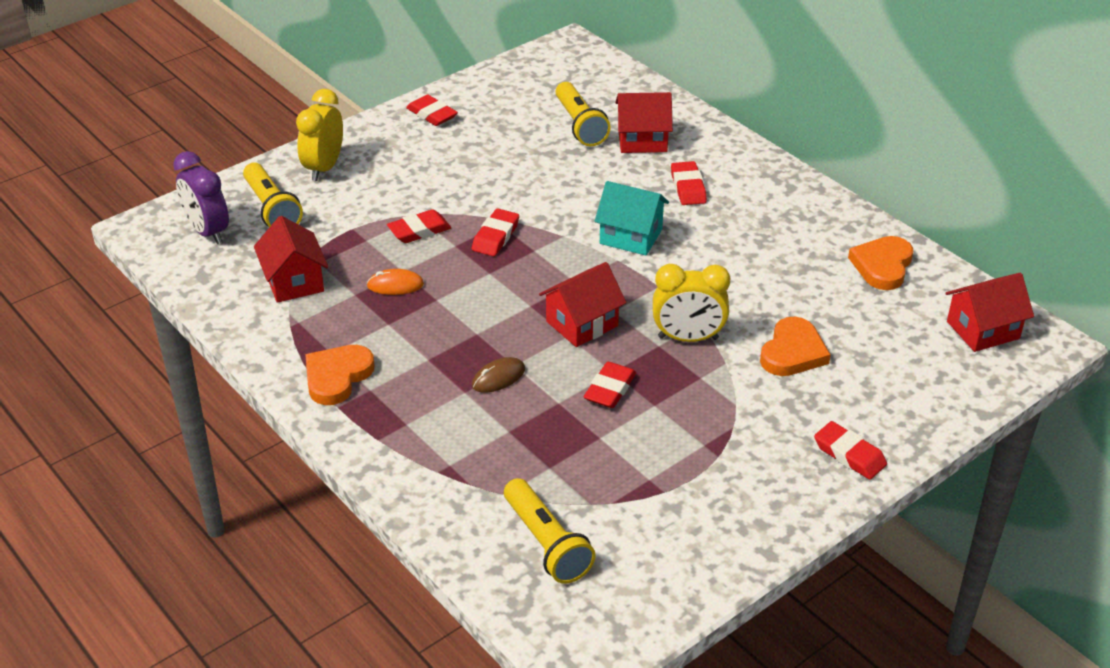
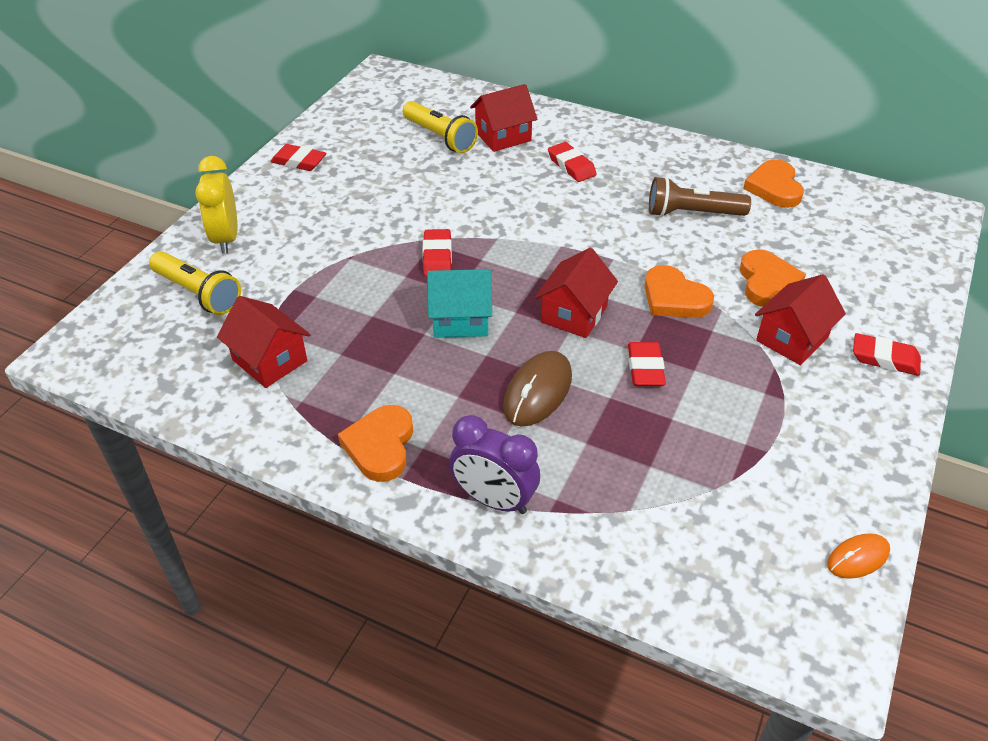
camera: 25 degrees left, 5 degrees up
purple clock [173,151,229,244] -> purple clock moved to [449,415,540,514]
orange mouse [367,269,424,295] -> orange mouse moved to [827,533,890,579]
red eraser [387,209,451,243] -> none
brown mouse [472,357,525,393] -> brown mouse [503,351,572,427], size x1.65
yellow flashlight [504,478,596,584] -> none
turquoise house [595,181,669,256] -> turquoise house moved to [427,269,492,338]
yellow clock [653,264,730,342] -> orange heart [644,265,714,318]
red house [945,273,1034,352] -> red house moved to [755,274,846,365]
none -> brown flashlight [649,177,751,217]

